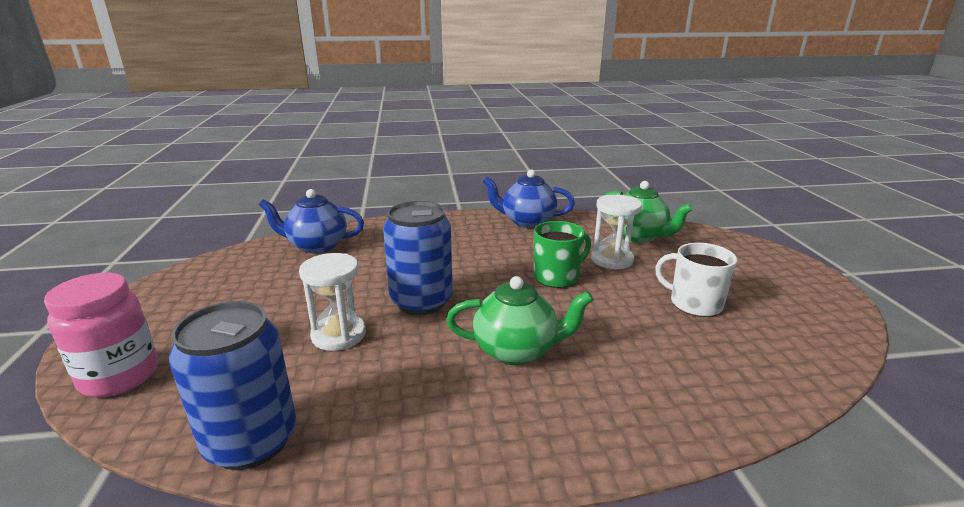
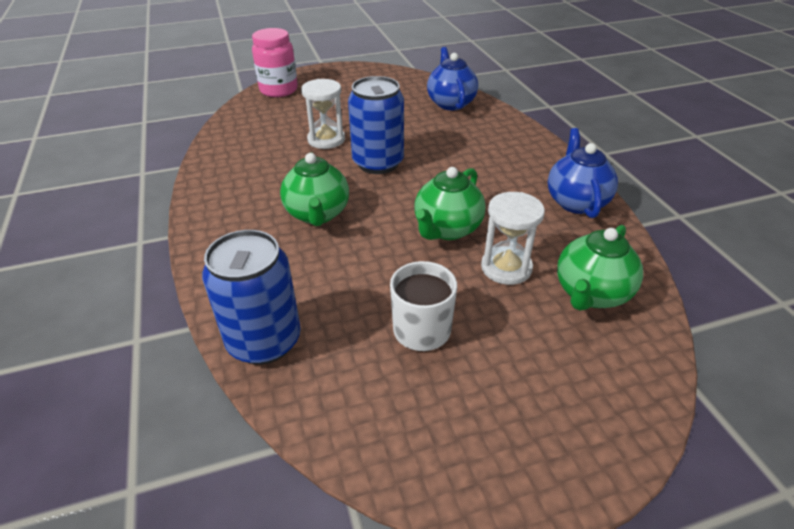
camera: 80 degrees right, 15 degrees up
blue can [169,301,296,470] -> blue can moved to [202,230,301,365]
green mug [533,221,591,288] -> green teapot [414,167,486,240]

